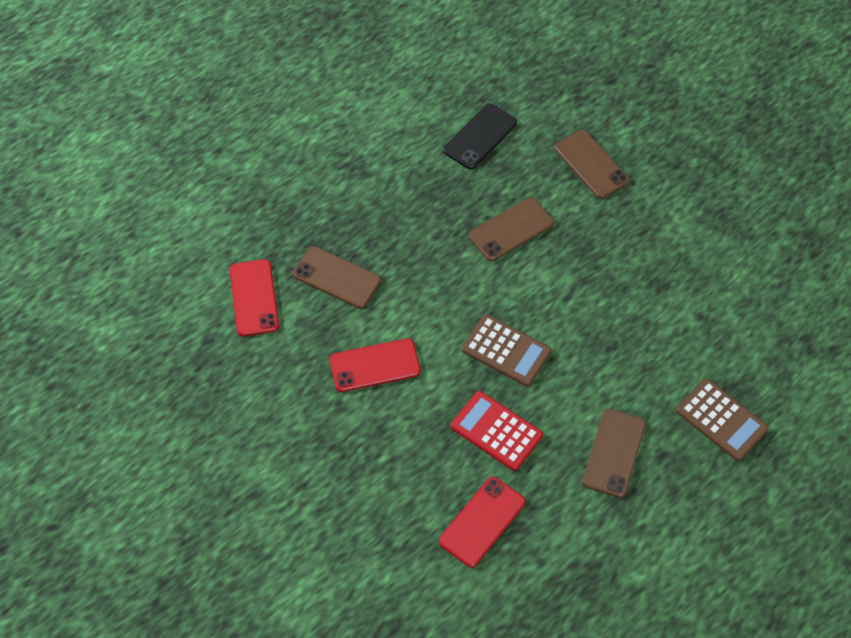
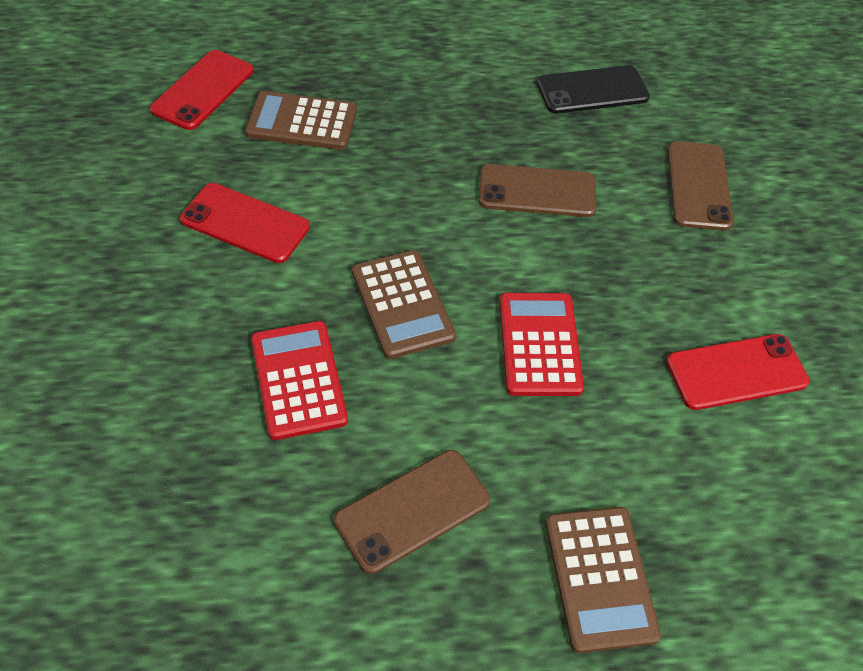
camera: 35 degrees right, 5 degrees down
brown phone [293,246,381,309] -> brown calculator [245,91,357,150]
red phone [439,477,525,567] -> red phone moved to [666,334,810,410]
none -> red calculator [499,293,584,396]

